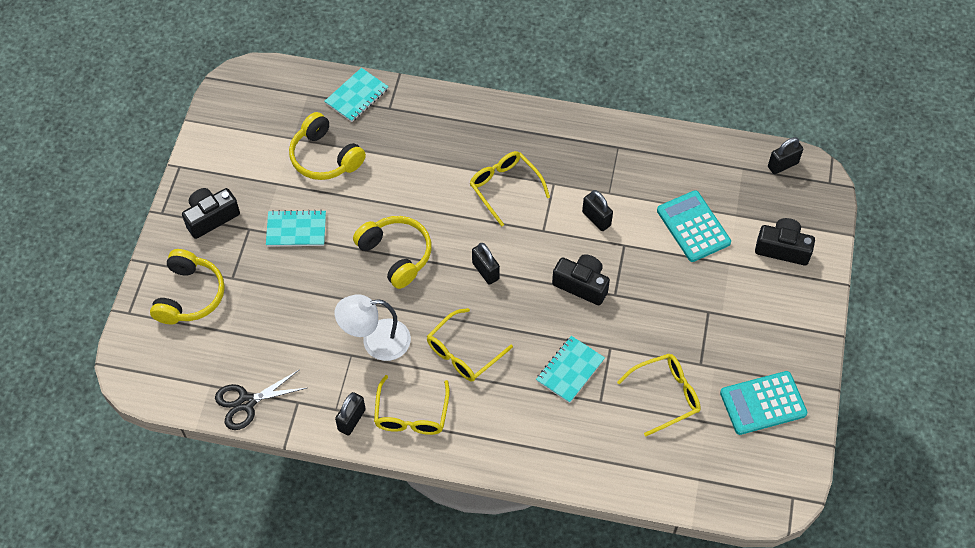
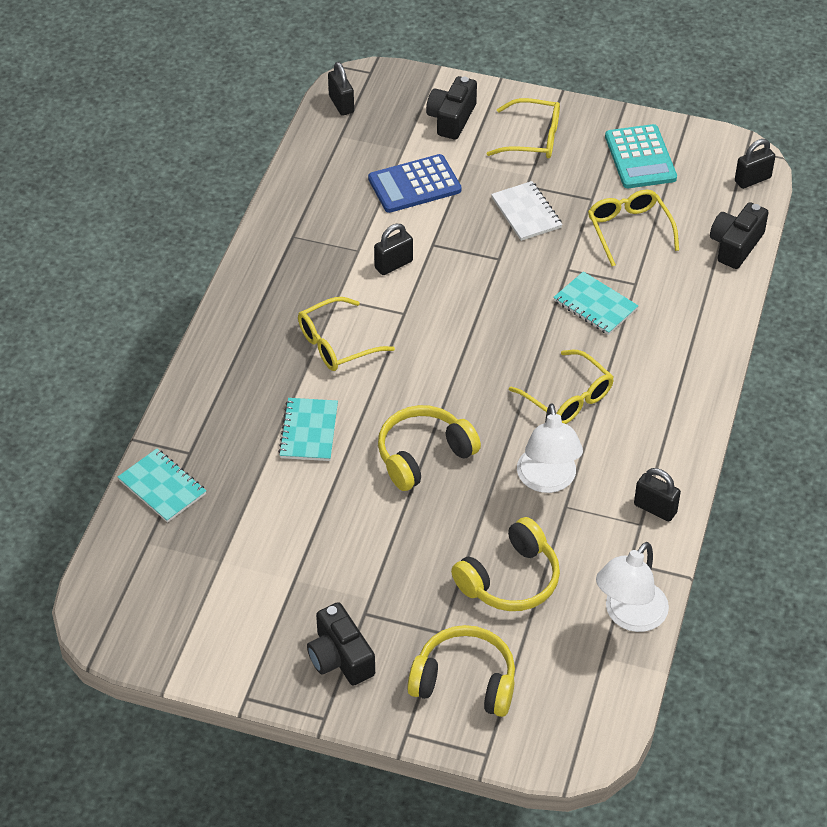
camera: 85 degrees left, 10 degrees down
black scissors [215,369,306,430] -> white lamp [596,542,669,632]
turquoise notebook [266,210,326,247] -> turquoise notebook moved to [278,398,338,461]
yellow headphones [289,112,366,180] -> yellow headphones moved to [451,517,560,611]
yellow glasses [374,375,450,435] -> yellow glasses moved to [486,98,560,158]
black padlock [472,243,500,285] -> black padlock moved to [735,139,775,189]
black camera [552,254,610,305] -> black camera moved to [710,202,769,269]
turquoise calculator [657,190,731,262] -> blue calculator [368,154,462,213]
none -> white notebook [491,181,562,241]

